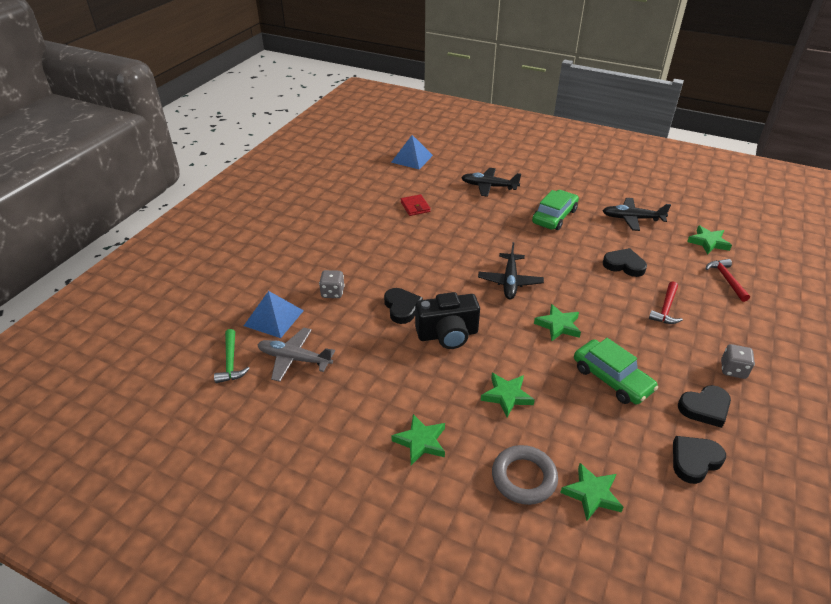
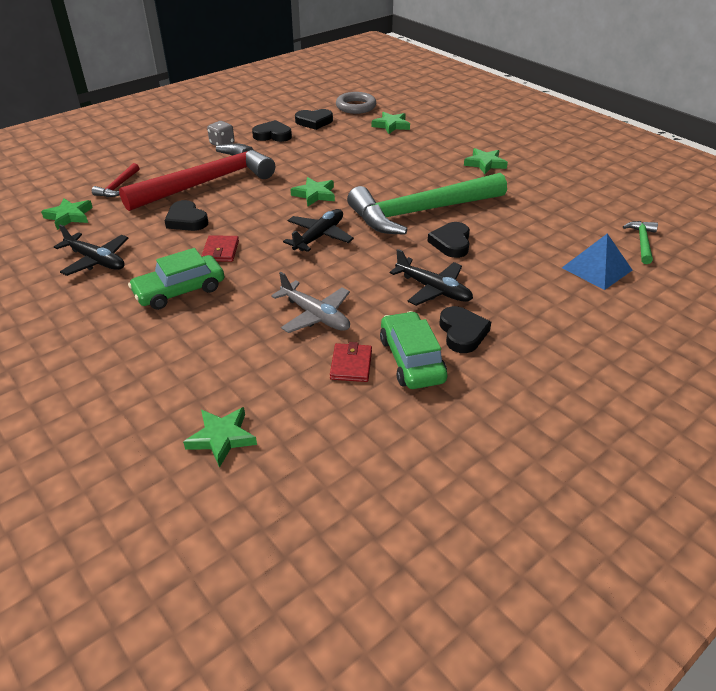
camera: 155 degrees left, 0 degrees up
grey plane [257,328,335,382] -> grey plane moved to [271,272,350,333]
grey dice [319,270,345,298] -> none
blue pyramid [391,135,433,170] -> none
black camera [415,292,480,349] -> green hammer [347,173,507,235]
black plane [461,168,521,197] -> black plane moved to [390,249,473,306]
green star [481,373,535,417] -> green star moved to [183,407,257,468]
grey ring [492,445,558,505] -> grey ring moved to [336,92,376,114]
green car [574,338,658,404] -> green car moved to [380,311,447,389]
red hammer [649,281,683,324] -> red hammer [119,143,275,211], size x2.48
none -> red wallet [201,235,239,262]
none -> black heart [440,306,491,353]

